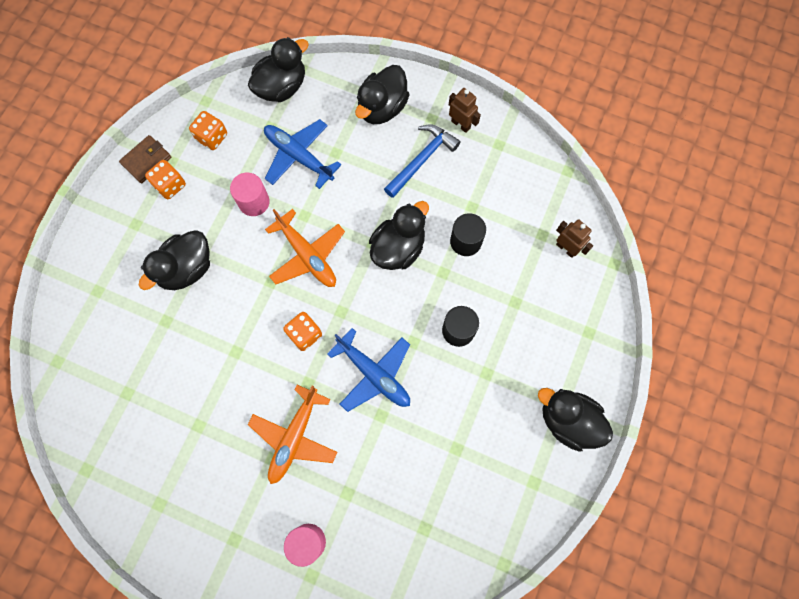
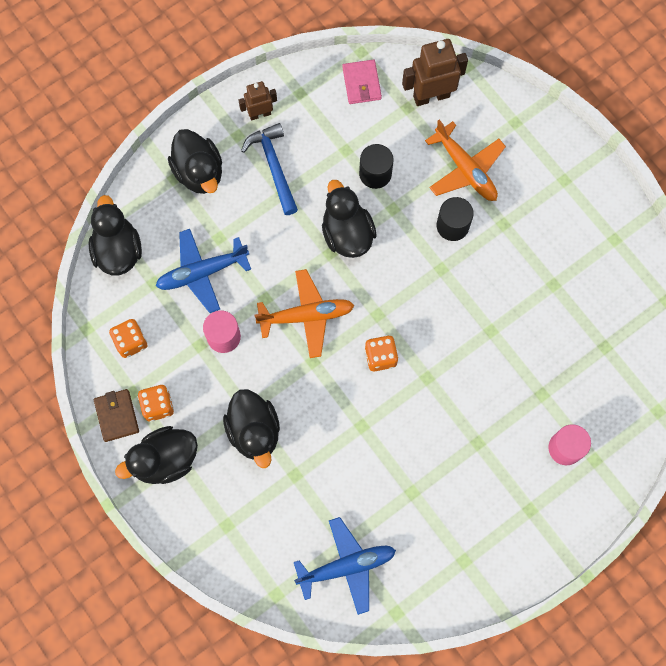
camera: 60 degrees left, 0 degrees up
orange plane [248,385,337,484] -> orange plane moved to [425,120,506,201]
blue plane [327,328,410,412] -> blue plane moved to [294,517,396,615]
black duck [538,388,613,452] -> black duck moved to [115,426,198,484]
brown robot [556,219,593,258] -> brown robot [402,39,468,106], size x1.67
none -> pink wallet [342,59,382,104]

